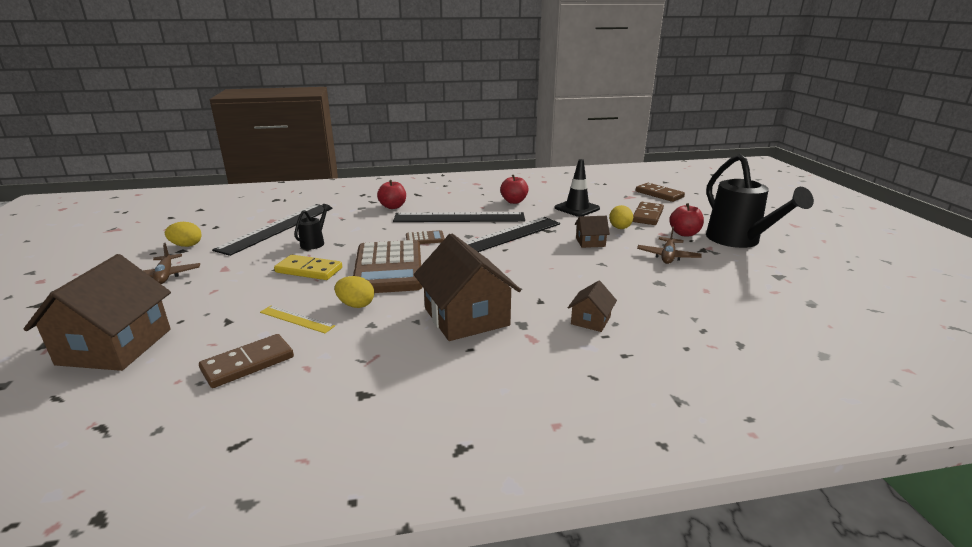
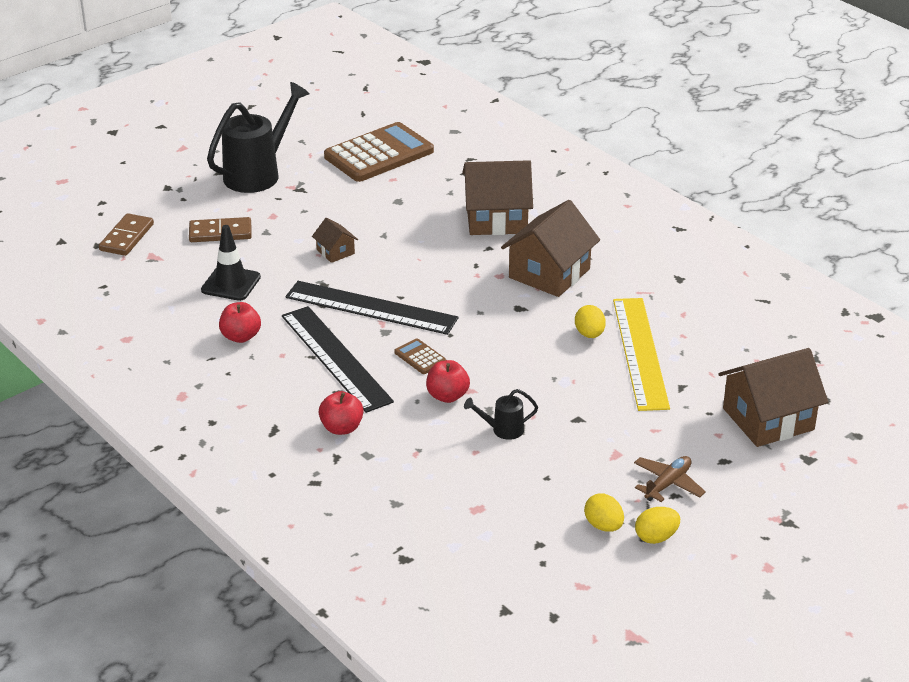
camera: 120 degrees left, 10 degrees up
brown domino [199,334,294,388] -> none
black ruler [212,204,333,256] -> none
yellow ruler [260,306,335,333] -> yellow ruler [613,298,670,411], size x2.20
yellow domino [274,255,342,280] -> none
brown calculator [353,240,423,293] -> brown calculator moved to [324,122,434,182]
brown house [568,281,617,332] -> brown house [462,160,533,235], size x2.09
yellow egg [609,205,633,229] -> yellow egg moved to [635,507,680,544]
brown plane [637,226,702,264] -> none
red apple [669,203,704,236] -> red apple moved to [426,360,470,403]

